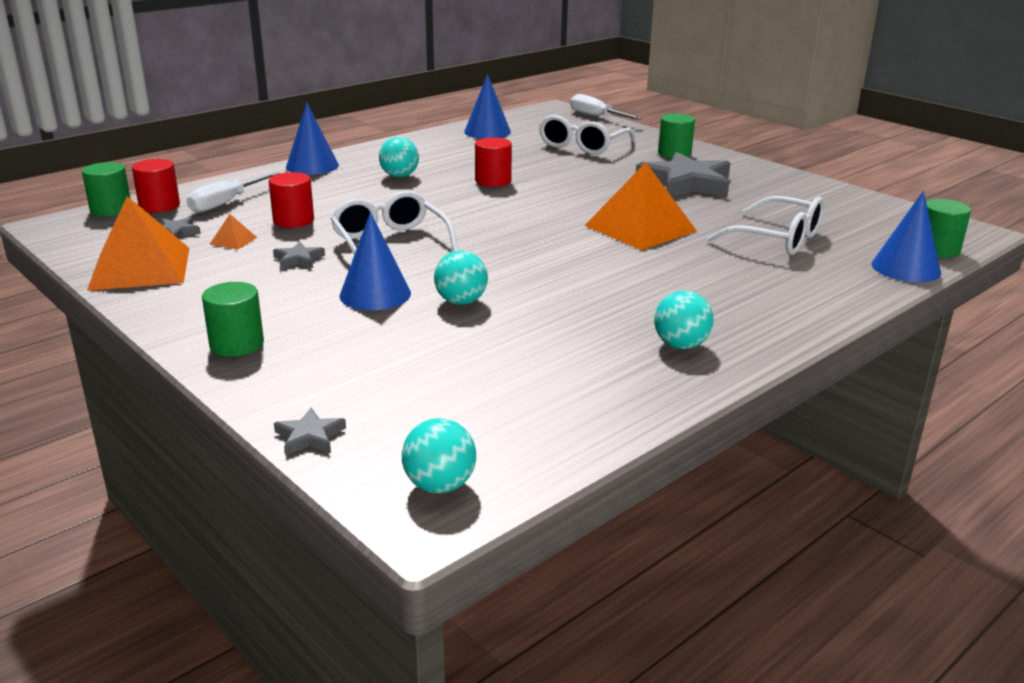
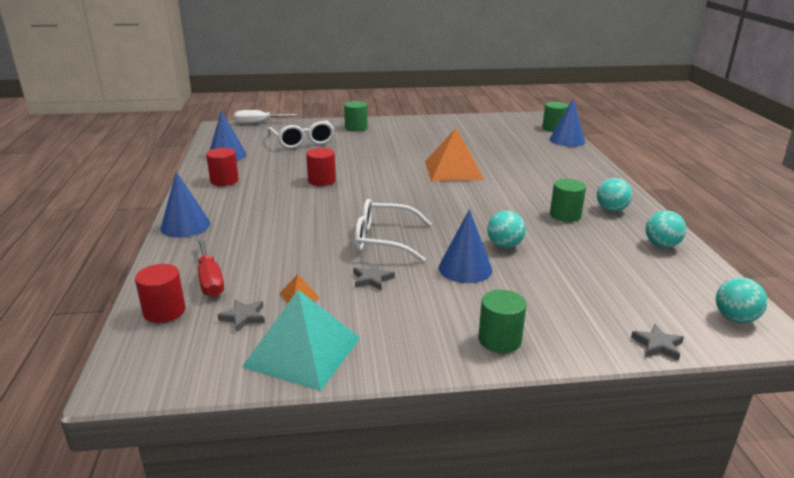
camera: 55 degrees left, 0 degrees up
green cylinder [82,162,131,217] -> green cylinder moved to [550,179,586,222]
orange pyramid [87,196,189,291] -> turquoise pyramid [242,290,360,391]
white screwdriver [186,172,280,213] -> red screwdriver [197,238,224,297]
red cylinder [269,172,314,228] -> red cylinder moved to [206,148,239,186]
turquoise ball [379,137,419,178] -> turquoise ball moved to [646,210,686,248]
grey star [636,152,730,197] -> none
white glasses [707,196,824,255] -> none

